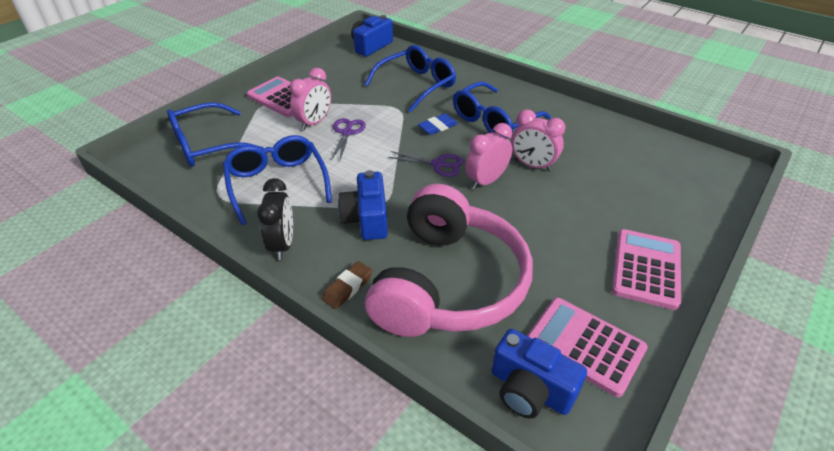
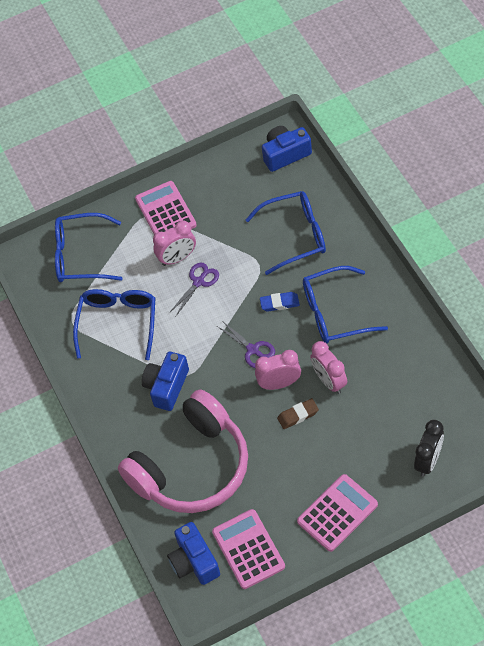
camera: 35 degrees right, 15 degrees up
black clock [257,178,293,260] -> black clock moved to [414,420,444,476]
brown eraser [322,261,372,309] -> brown eraser moved to [277,398,319,429]

